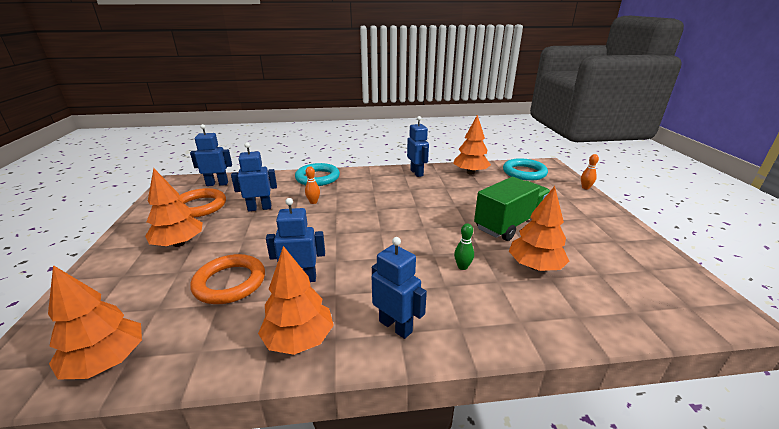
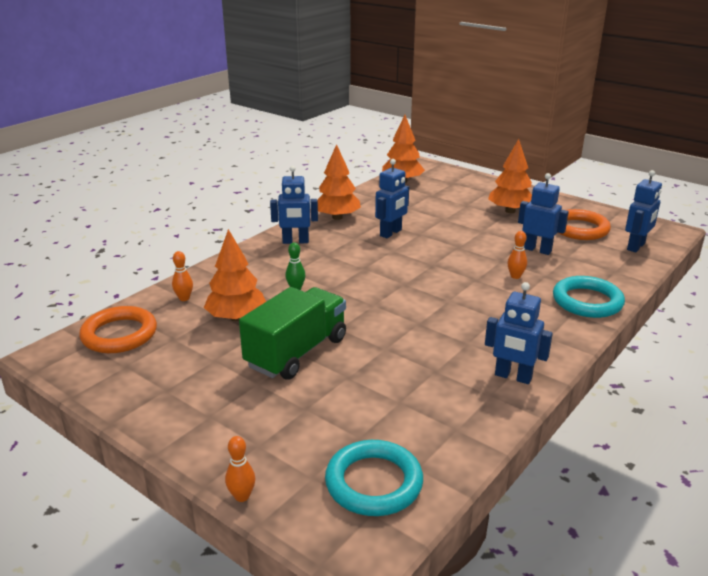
camera: 135 degrees right, 0 degrees up
orange ring [190,254,265,304] -> orange ring moved to [79,306,157,353]
blue robot [231,142,277,212] -> blue robot turned 90 degrees counterclockwise [518,173,569,255]
orange tree [453,115,491,174] -> none
green truck [474,177,550,241] -> green truck turned 150 degrees counterclockwise [239,287,346,380]
none -> orange bowling pin [172,251,193,301]

